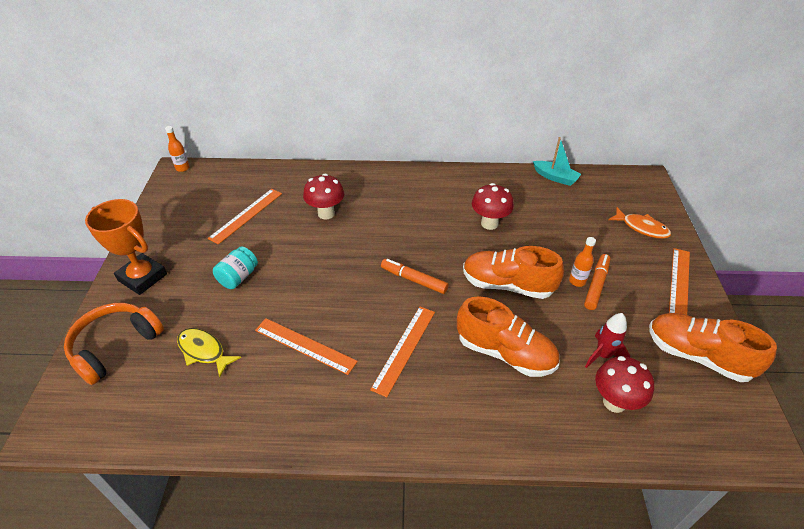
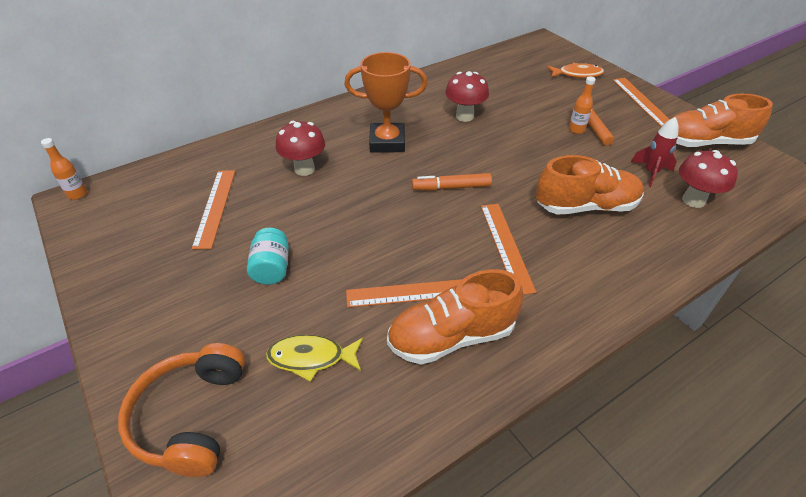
camera: 35 degrees left, 0 degrees up
orange trophy [85,199,167,295] -> orange trophy moved to [344,52,427,153]
orange shoe [463,246,564,299] -> orange shoe moved to [387,269,524,364]
turquoise boat [533,137,581,186] -> none

